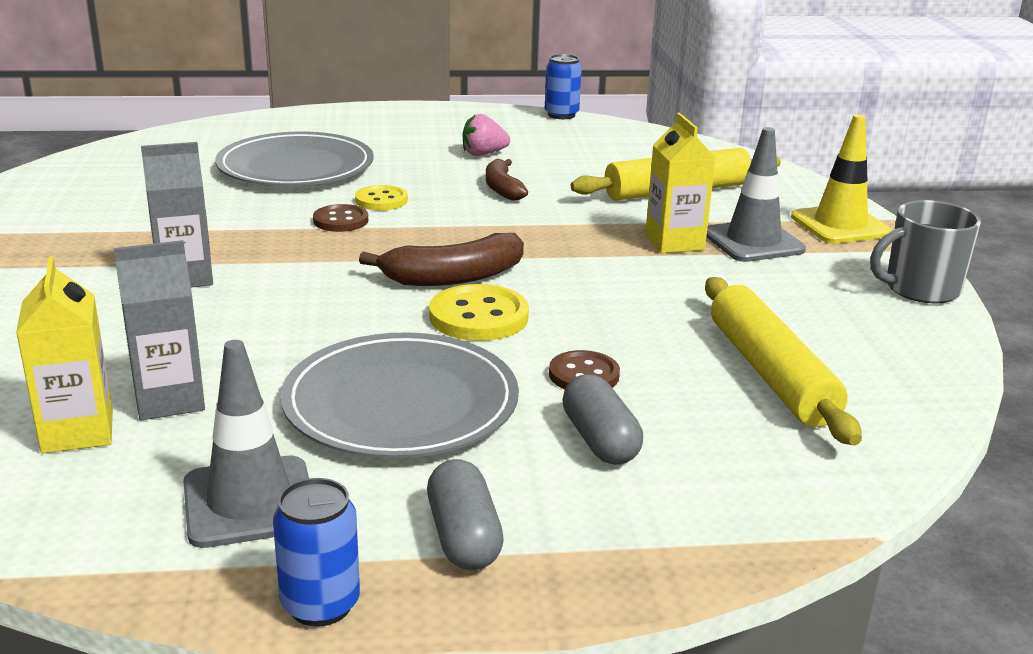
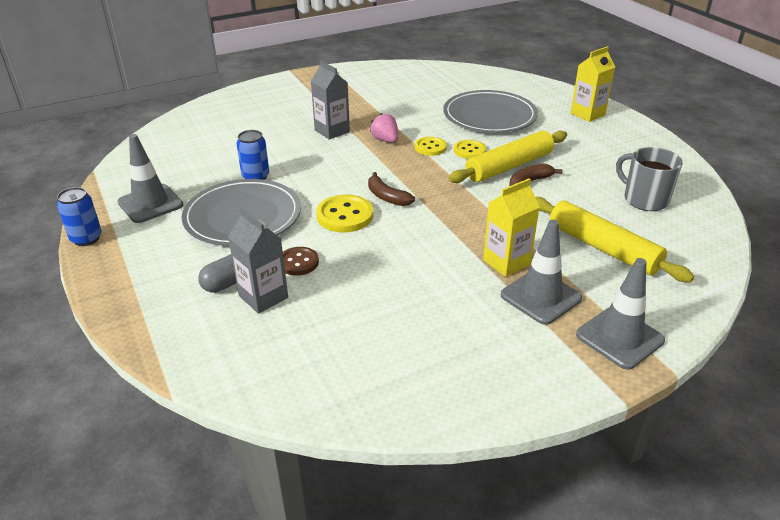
camera: 70 degrees right, 10 degrees up
yellow carton [16,256,113,454] -> yellow carton moved to [571,46,615,122]
grey carton [114,240,205,420] -> grey carton moved to [228,208,288,314]
brown button [313,204,368,232] -> yellow button [415,137,447,156]
brown banana [359,233,524,286] -> brown banana [368,172,415,206], size x0.66
grey capsule [427,459,504,570] -> none
pink strawberry [462,114,510,156] -> pink strawberry moved to [370,113,398,143]
blue can [545,54,582,119] -> blue can moved to [237,130,269,180]
yellow rolling pin [705,277,862,446] -> yellow rolling pin moved to [448,131,567,183]
yellow traffic cone [791,114,892,243] -> grey traffic cone [576,258,665,370]
grey mug [870,200,981,304] -> grey mug moved to [616,147,682,211]

